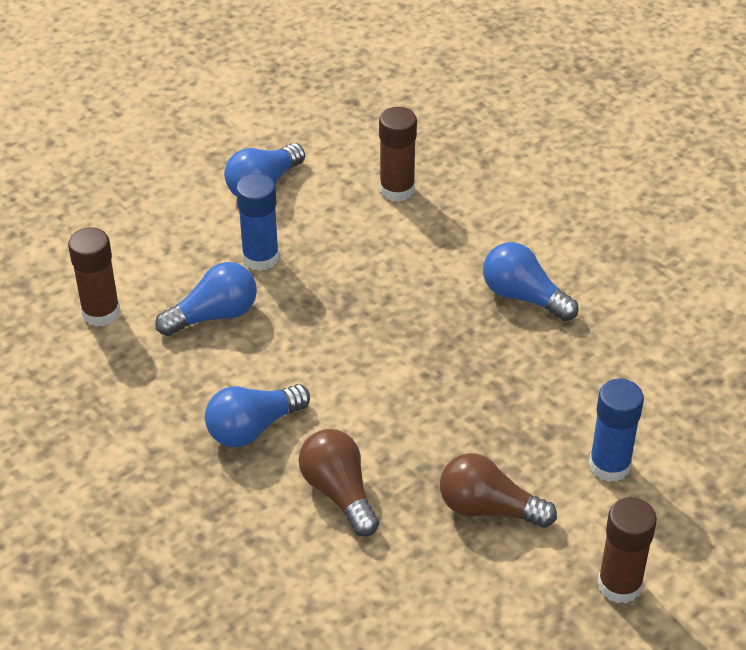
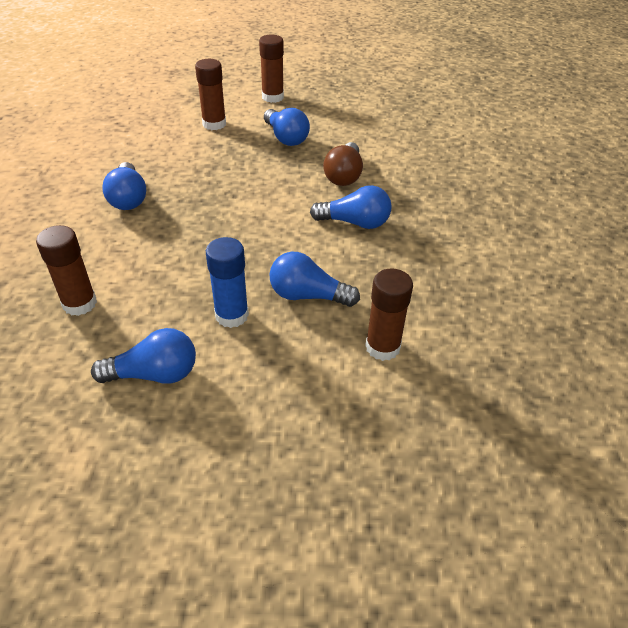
camera: 140 degrees left, 0 degrees up
brown light bulb [440,453,557,528] -> blue light bulb [264,108,310,146]
blue glue stick [589,379,644,482] -> brown glue stick [195,59,226,130]

